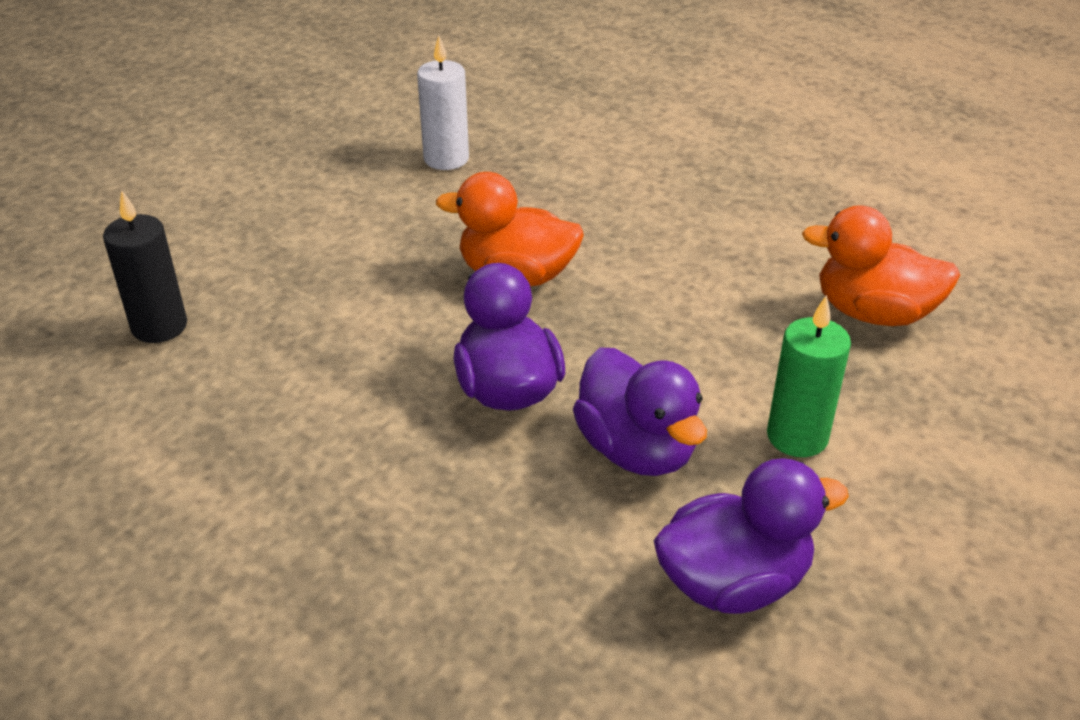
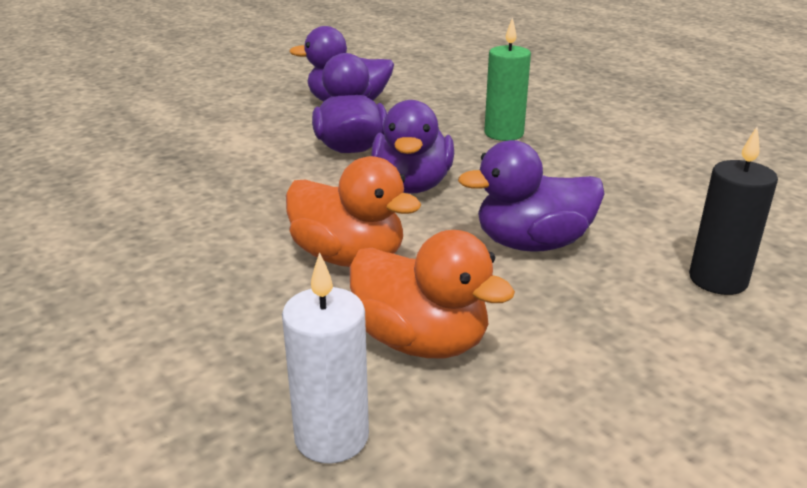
camera: 160 degrees left, 10 degrees down
green candle [767,295,851,457] -> green candle moved to [484,17,531,141]
orange duck [802,205,960,326] -> orange duck moved to [349,230,515,358]
none -> purple duck [458,140,604,252]

